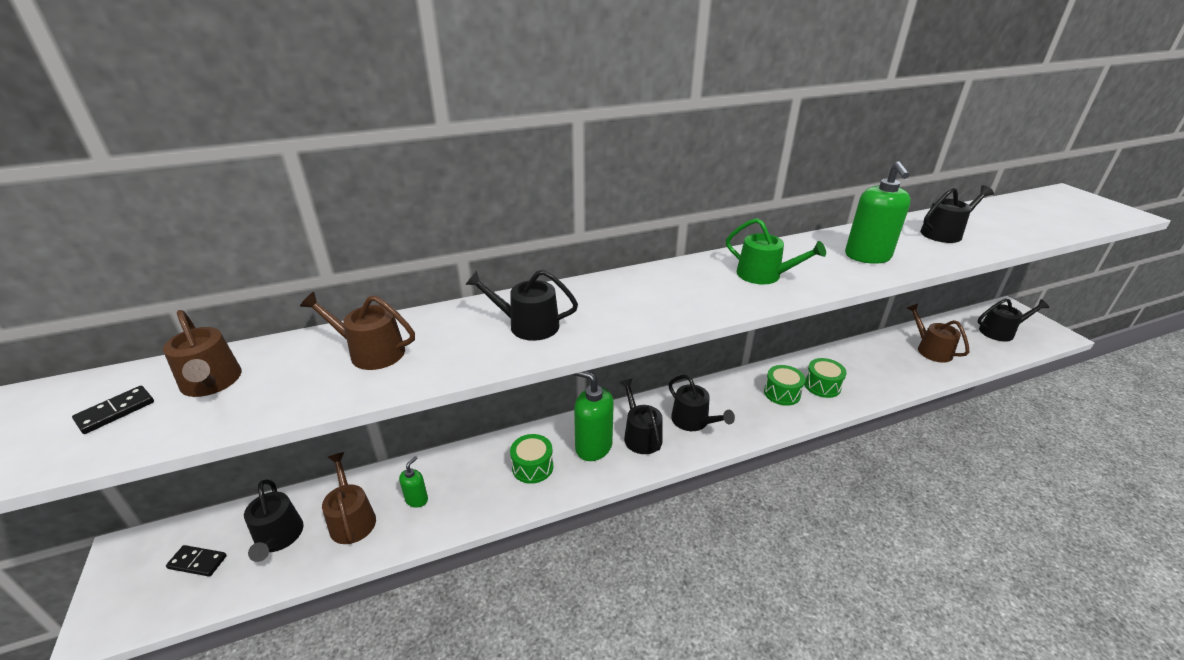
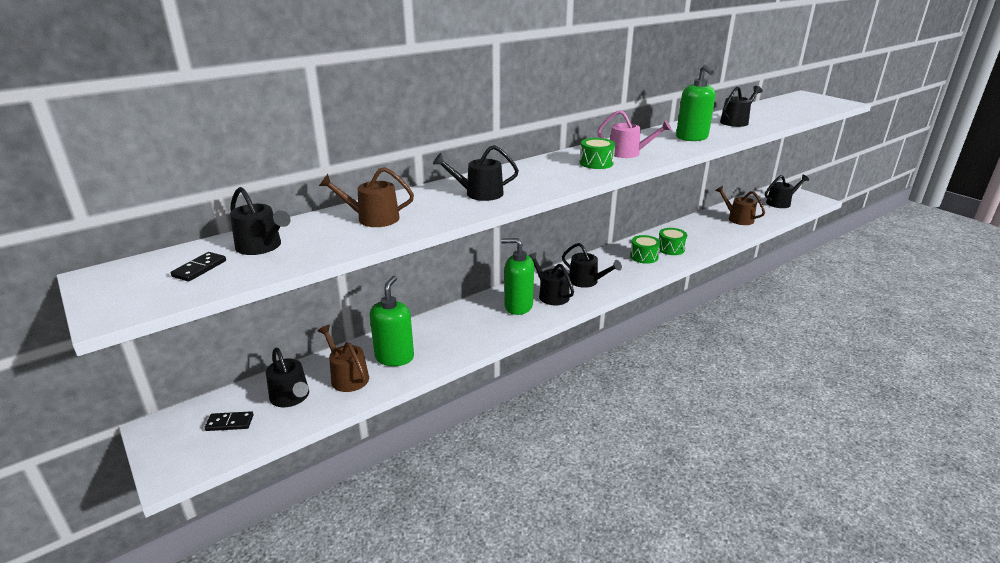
camera: 15 degrees left, 5 degrees down
brown watering can [163,310,242,397] -> black watering can [230,187,291,255]
green soap dispenser [399,456,428,508] -> green soap dispenser [370,276,414,366], size x1.97
green drum [510,434,553,484] -> green drum moved to [580,138,615,169]
green watering can [726,218,826,284] -> pink watering can [597,110,671,158]

